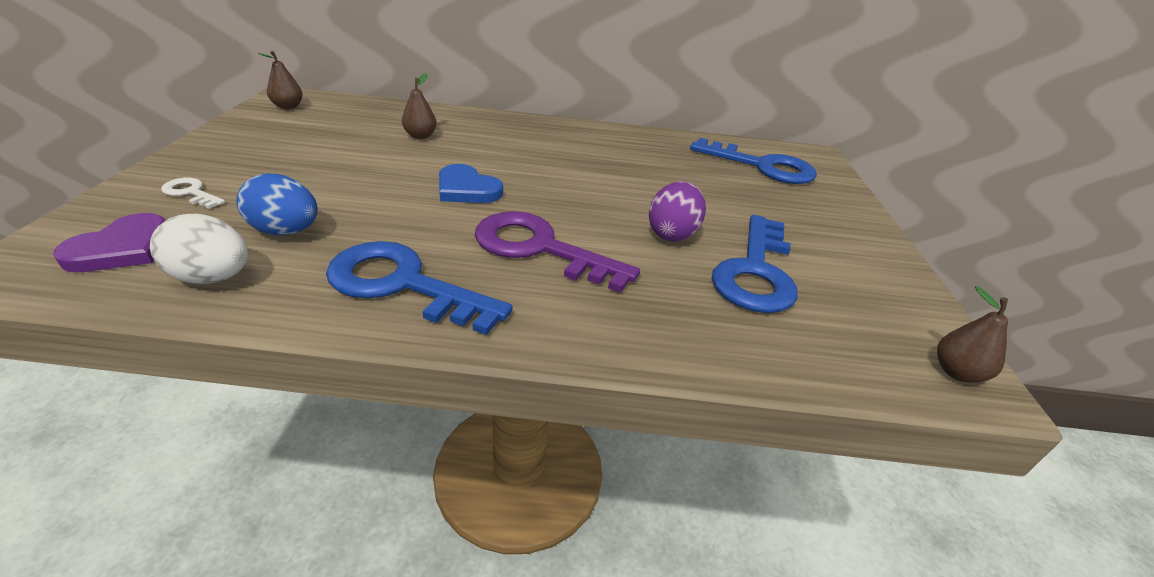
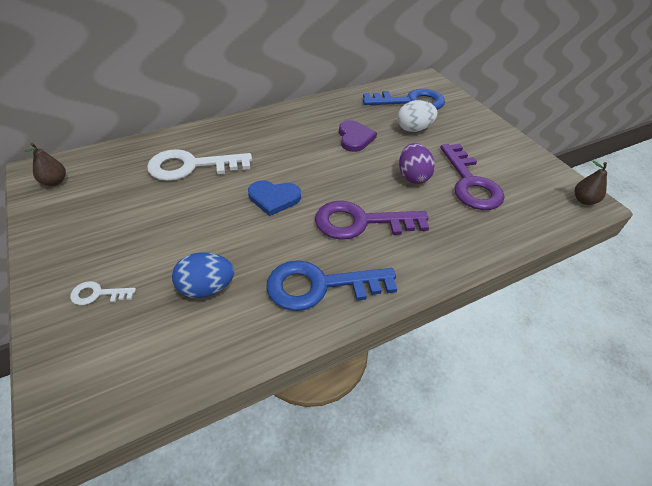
camera: 30 degrees left, 10 degrees up
purple heart [53,213,166,272] -> purple heart moved to [339,120,377,152]
white egg [150,213,248,284] -> white egg moved to [397,100,438,132]
brown pear [402,73,437,139] -> white key [147,149,252,181]
blue key [712,215,798,313] -> purple key [440,144,505,210]

